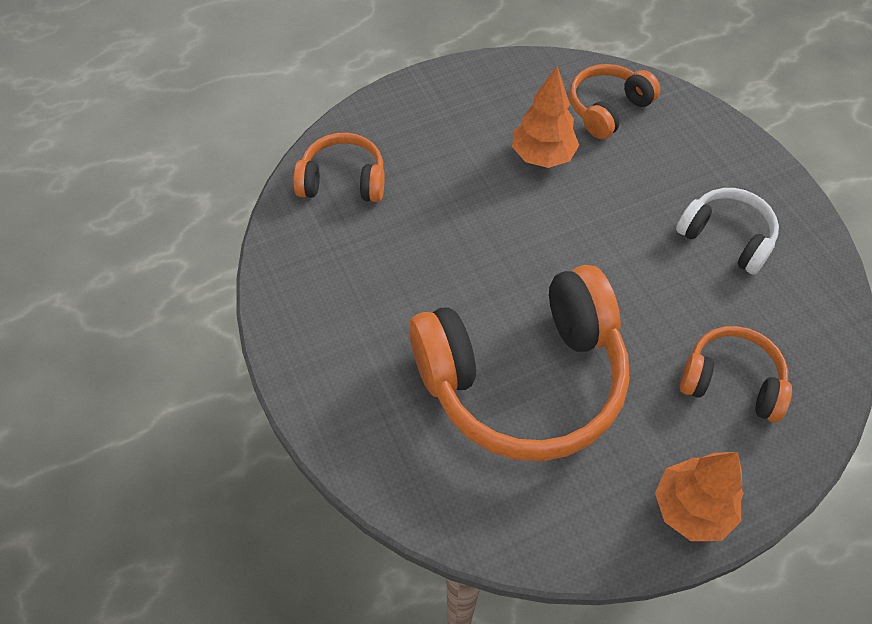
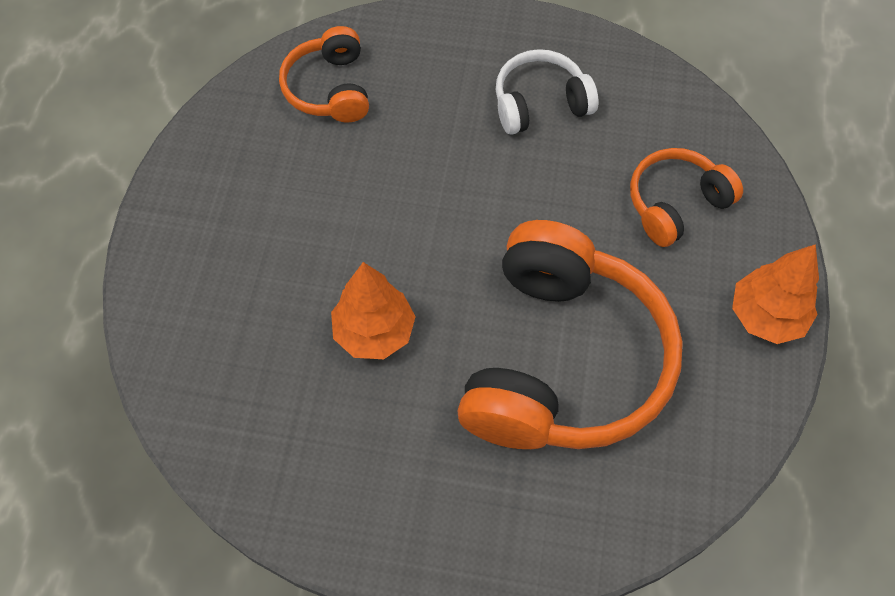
camera: 55 degrees left, 5 degrees up
orange headphones [293,133,385,202] -> none
orange tree [512,66,579,168] -> orange tree moved to [331,262,416,359]

